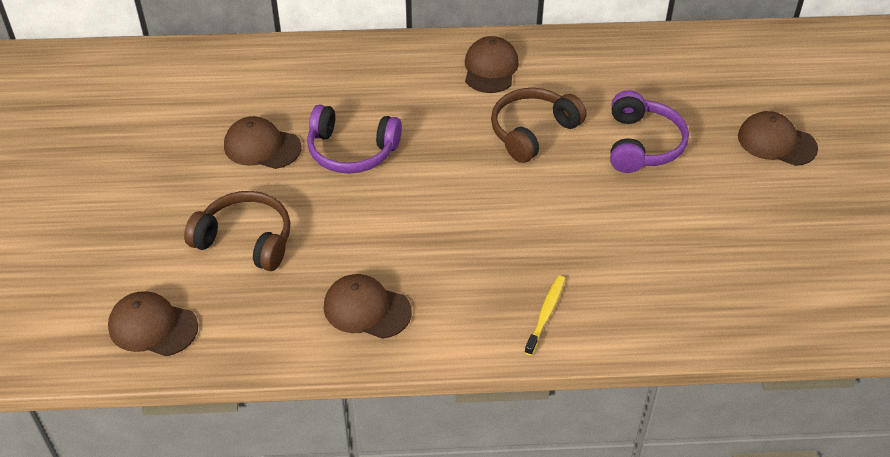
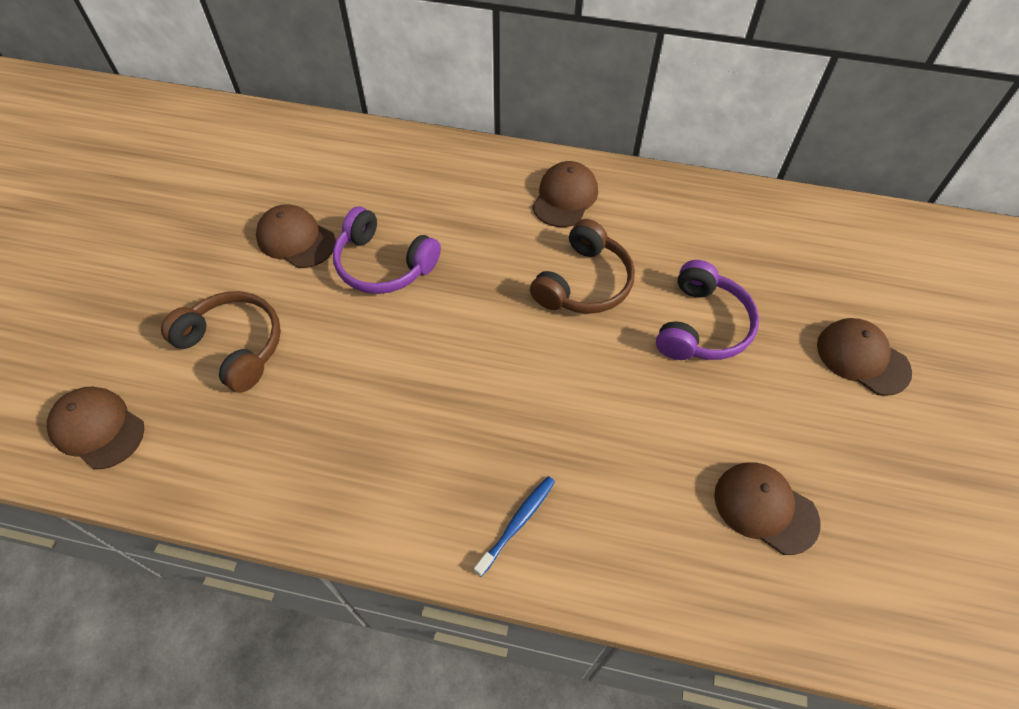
camera: 15 degrees right, 10 degrees up
brown cap [324,274,412,339] -> brown cap moved to [714,463,820,555]
brown headphones [491,88,587,163] -> brown headphones turned 150 degrees clockwise [530,219,635,314]
yellow toothbrush [524,276,565,356] -> blue toothbrush [474,476,555,577]

